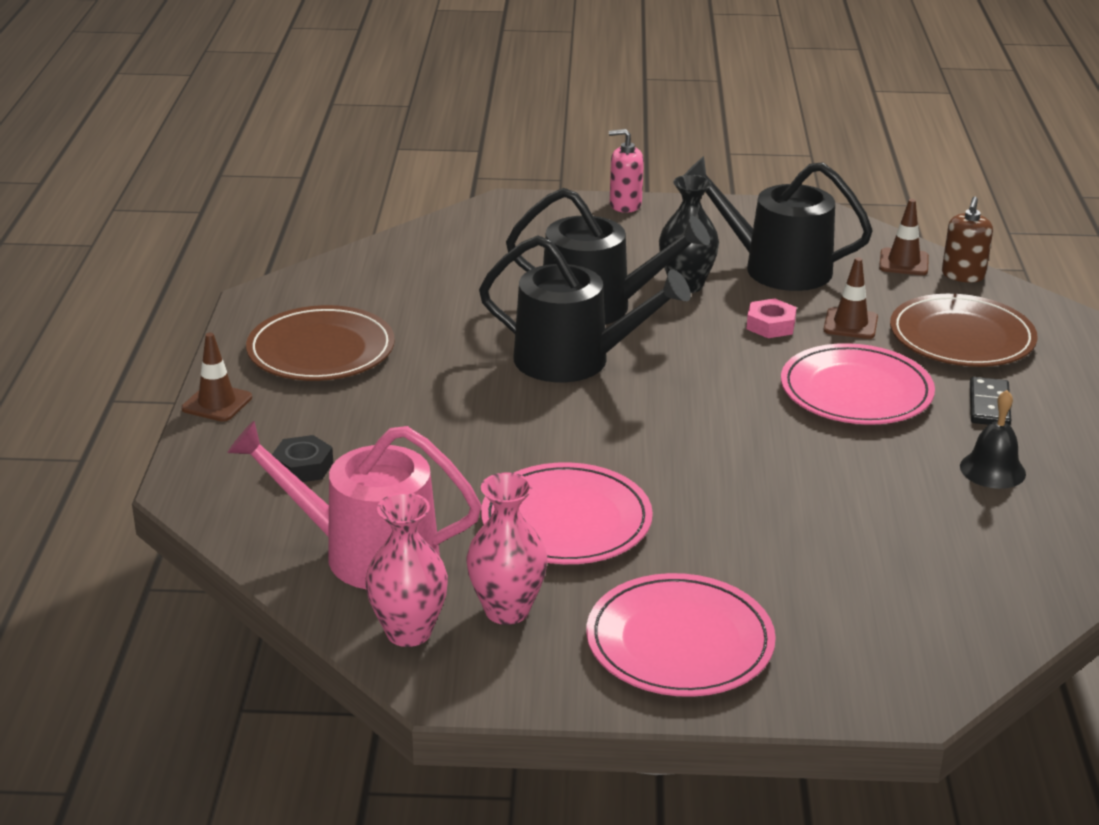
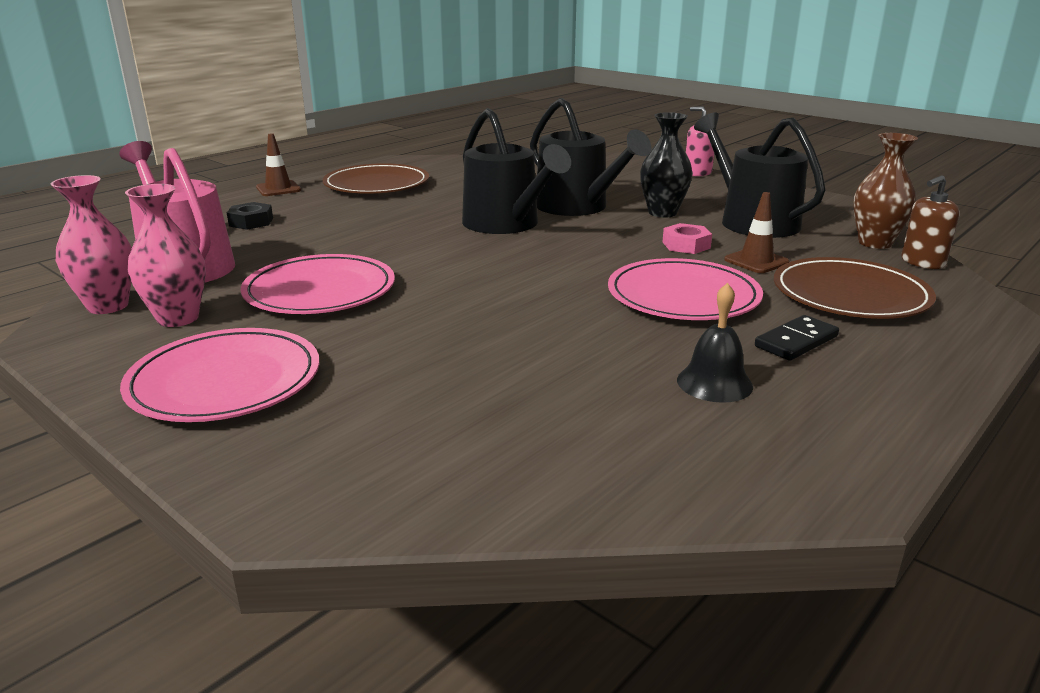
camera: 40 degrees right, 5 degrees down
brown traffic cone [879,199,929,275] -> brown vase [853,133,918,249]

